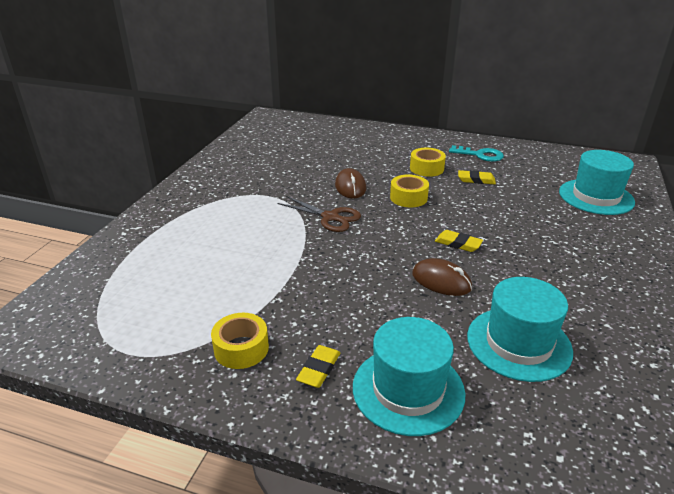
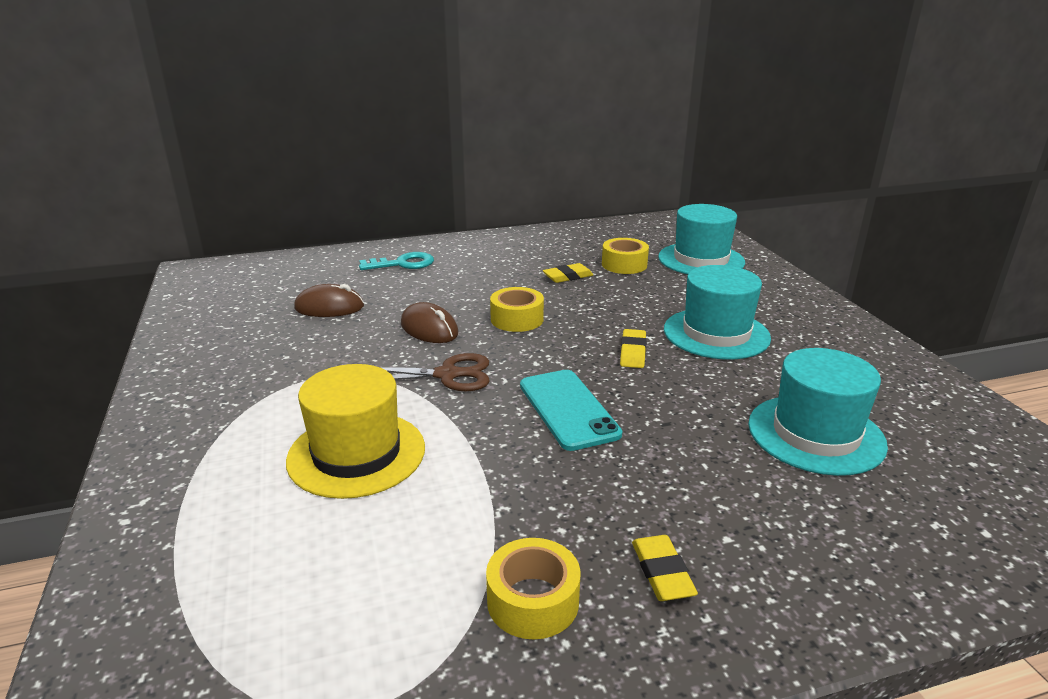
camera: 35 degrees left, 5 degrees down
turquoise hat [353,317,465,436] -> turquoise hat moved to [664,265,771,359]
yellow tape [410,148,446,177] -> yellow tape moved to [602,238,649,274]
brown mouse [412,258,472,296] -> brown mouse moved to [294,284,364,317]
yellow eraser [435,230,483,252] -> yellow eraser turned 75 degrees counterclockwise [620,329,647,368]
turquoise key [449,145,504,162] -> turquoise key moved to [359,252,434,270]
none -> yellow hat [286,364,425,499]
none -> turquoise phone [520,370,622,451]

